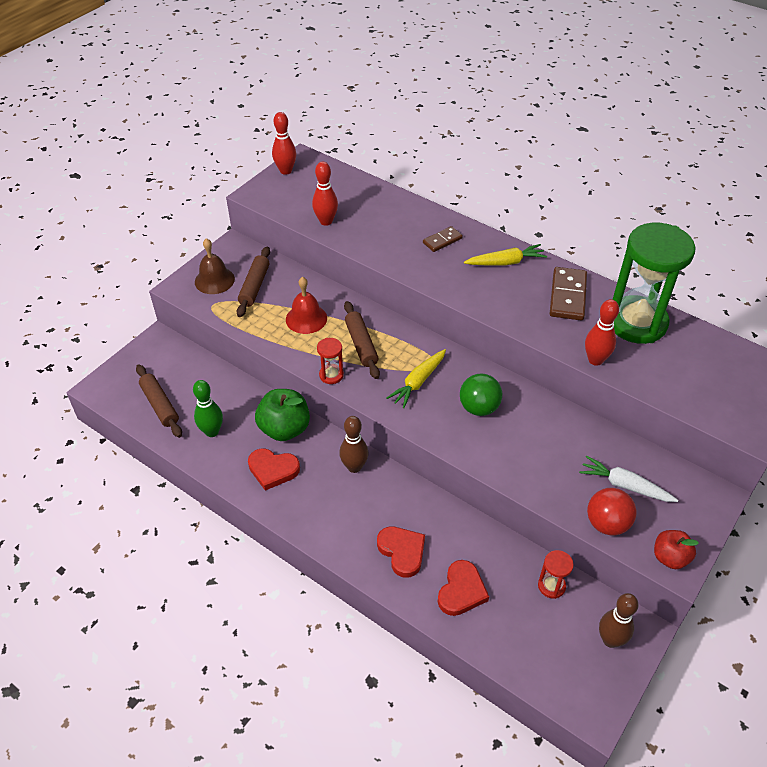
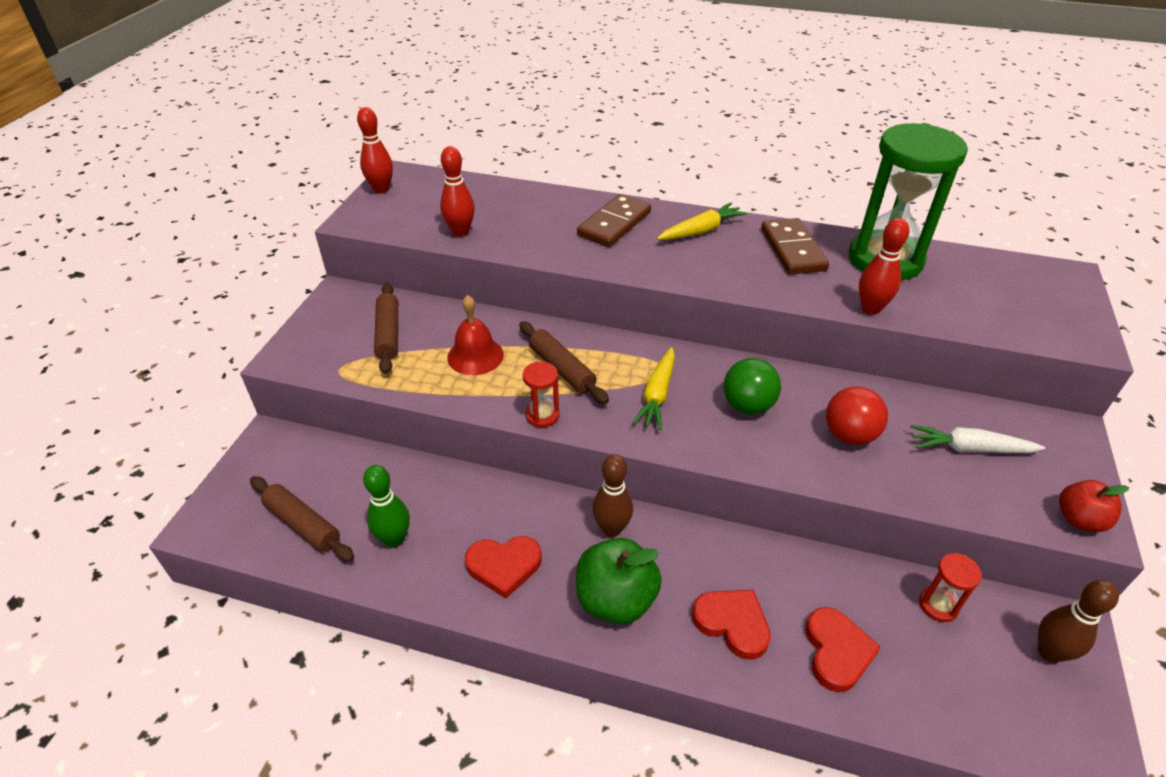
camera: 20 degrees left, 5 degrees down
brown bell [195,238,235,294] -> none
green apple [255,389,310,441] -> green apple moved to [576,538,662,624]
brown domino [423,226,463,252] -> brown domino [577,194,651,247], size x1.69
red ball [587,488,636,535] -> red ball moved to [826,386,888,445]

